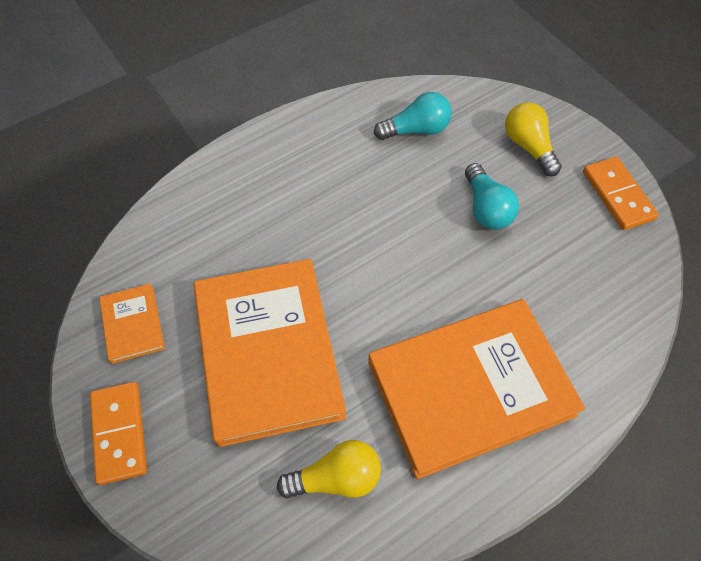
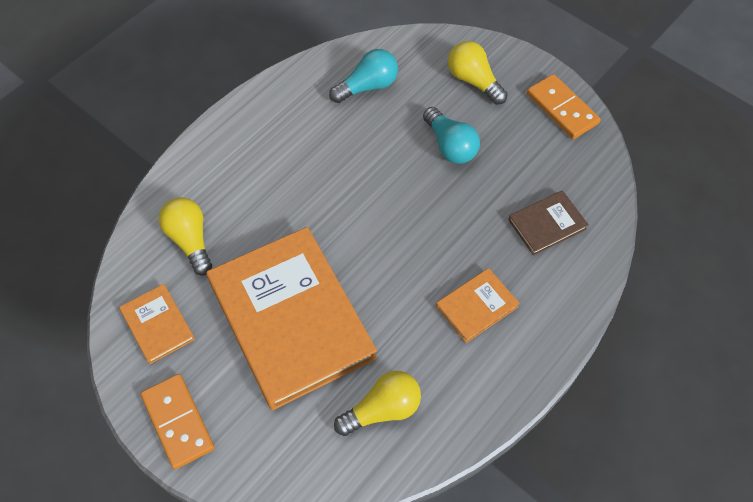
camera: 15 degrees left, 0 degrees up
orange book [368,299,585,479] -> orange book [436,268,520,343], size x0.44
none -> yellow light bulb [159,197,212,276]
none -> brown book [508,190,589,256]

